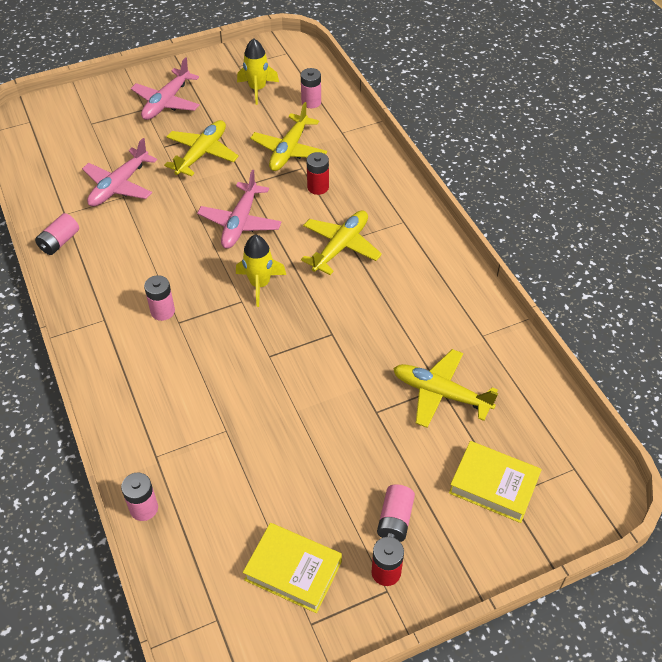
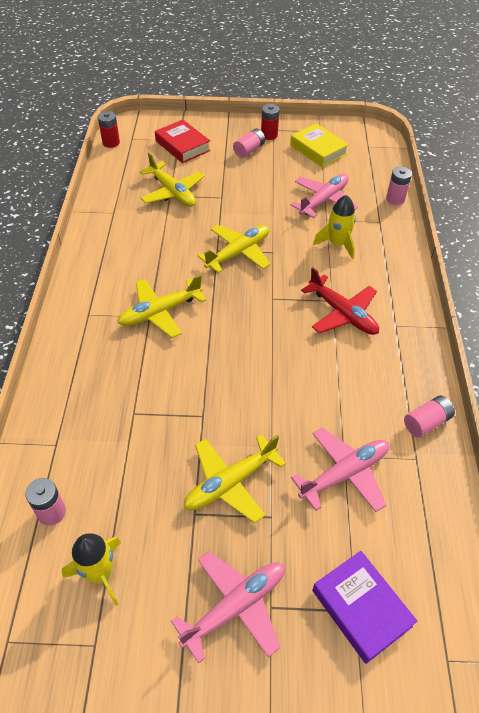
camera: 155 degrees left, 0 degrees up
pink battery [144,275,175,321] -> red plane [301,267,379,335]
pink plane [197,170,282,249] -> pink plane moved to [291,174,358,218]
yellow rocket [236,235,286,307] -> yellow rocket moved to [313,195,356,259]
yellow plane [250,102,327,171] -> yellow plane moved to [198,225,271,273]
red battery [307,152,329,195] -> red battery moved to [98,111,120,148]
yellow book [449,441,542,523] -> red book [155,120,211,163]
none -> purple book [312,551,417,664]

